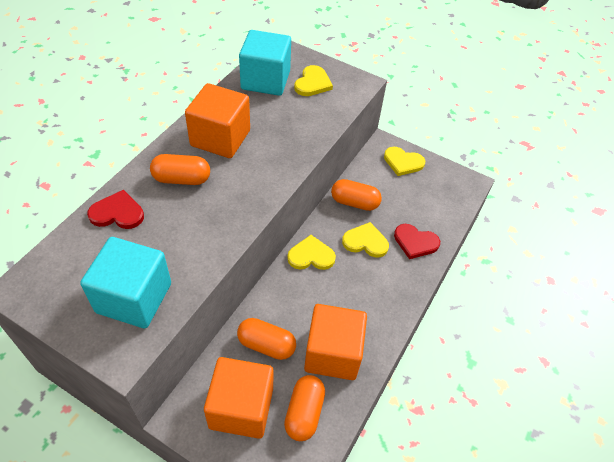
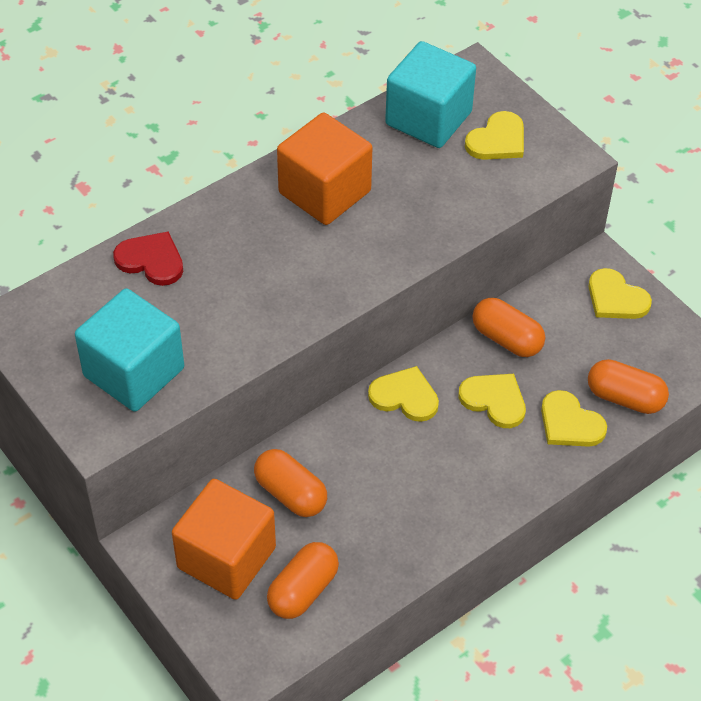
camera: 25 degrees right, 0 degrees up
orange capsule [150,154,210,185] -> orange capsule moved to [588,359,669,414]
orange cube [304,304,367,380] -> none
red heart [394,224,440,259] -> yellow heart [541,390,607,447]

